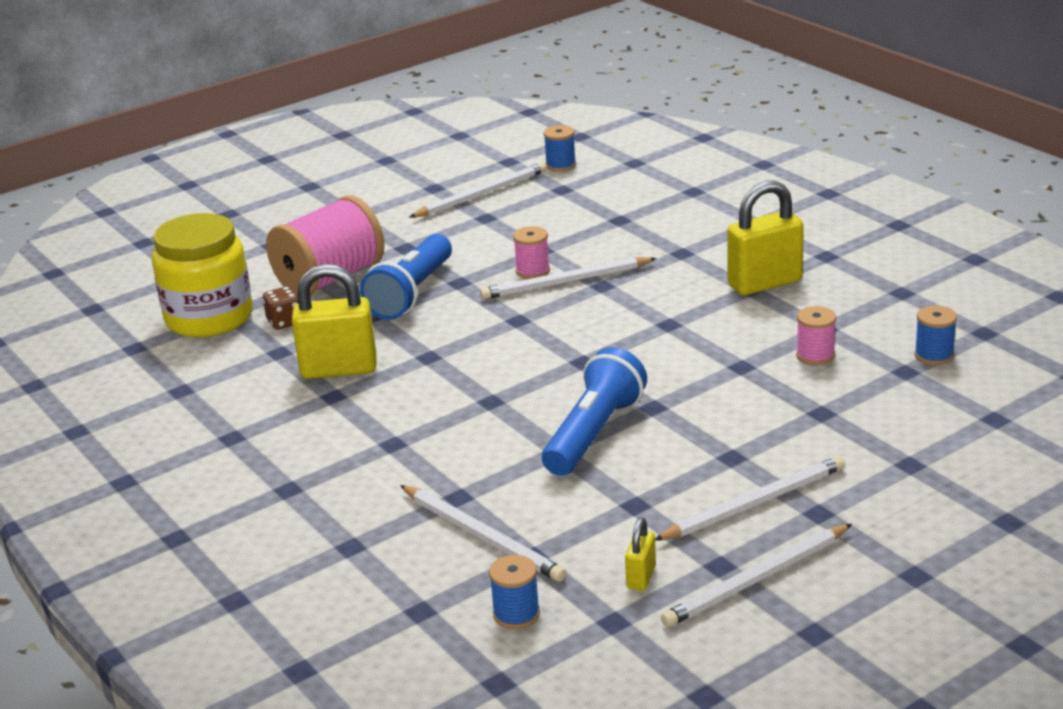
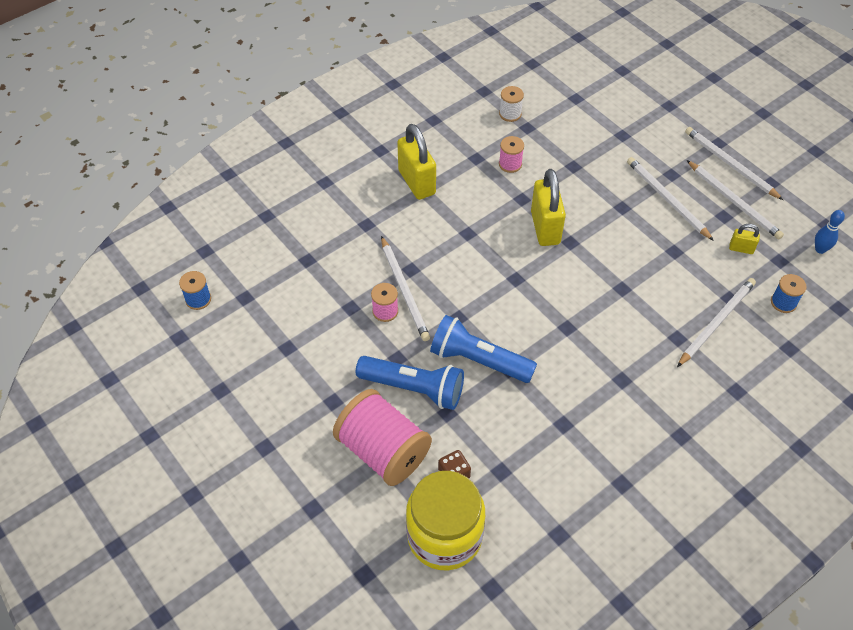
camera: 95 degrees left, 25 degrees up
yellow padlock [292,264,377,379] -> yellow padlock moved to [531,169,566,246]
white pencil [409,162,547,218] -> white pencil moved to [685,127,783,200]
blue flashlight [542,347,647,476] -> blue flashlight moved to [430,315,537,383]
blue spool [914,305,957,365] -> white spool [499,86,524,122]
none -> blue bowling pin [815,210,845,254]

